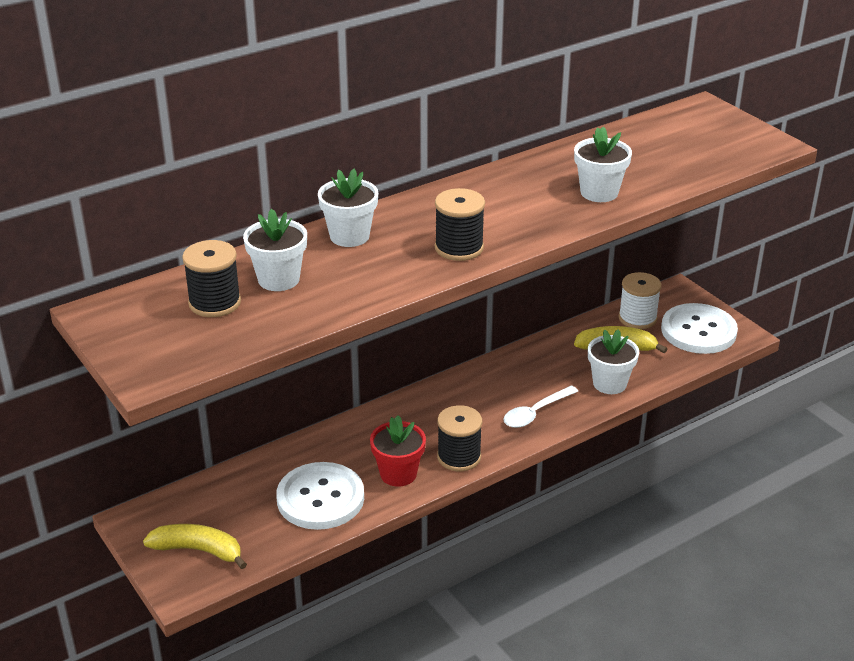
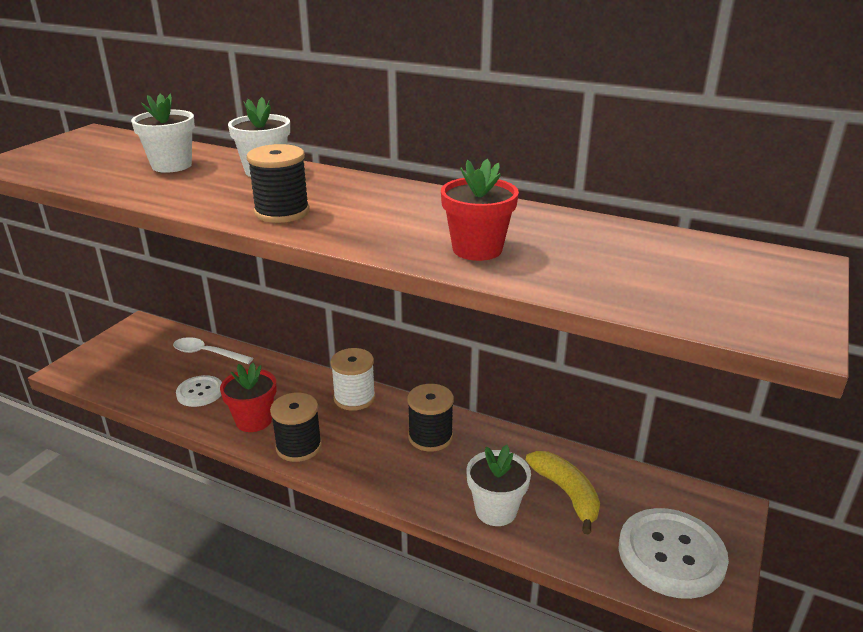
camera: 60 degrees right, 5 degrees down
yellow banana [143,524,247,569] -> none
black spool [182,240,241,317] -> black spool moved to [407,384,454,452]
white button [276,462,364,530] -> white button [176,375,222,407], size x0.57
white spoon [503,385,578,428] -> white spoon moved to [173,337,253,364]
white flower pot [574,127,632,202] -> red flower pot [441,159,519,261]
white spool [619,272,662,329] -> white spool moved to [331,348,376,411]

